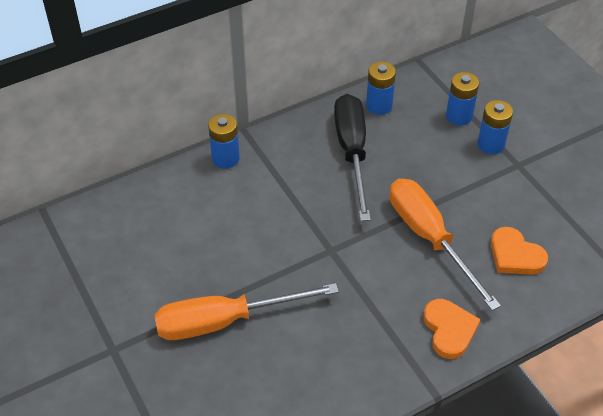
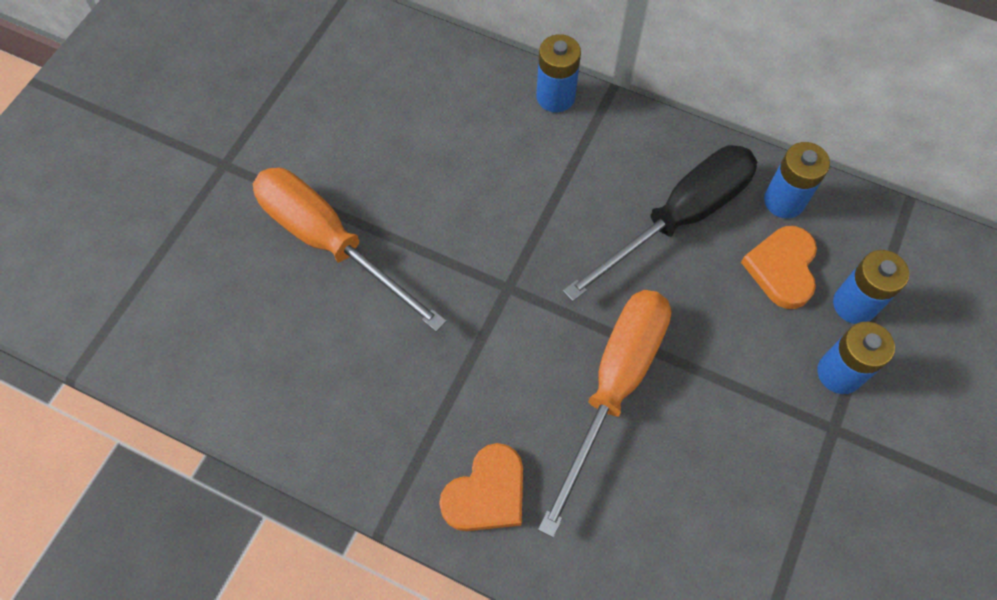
camera: 55 degrees right, 15 degrees up
orange heart [491,227,548,275] -> orange heart moved to [741,226,817,309]

